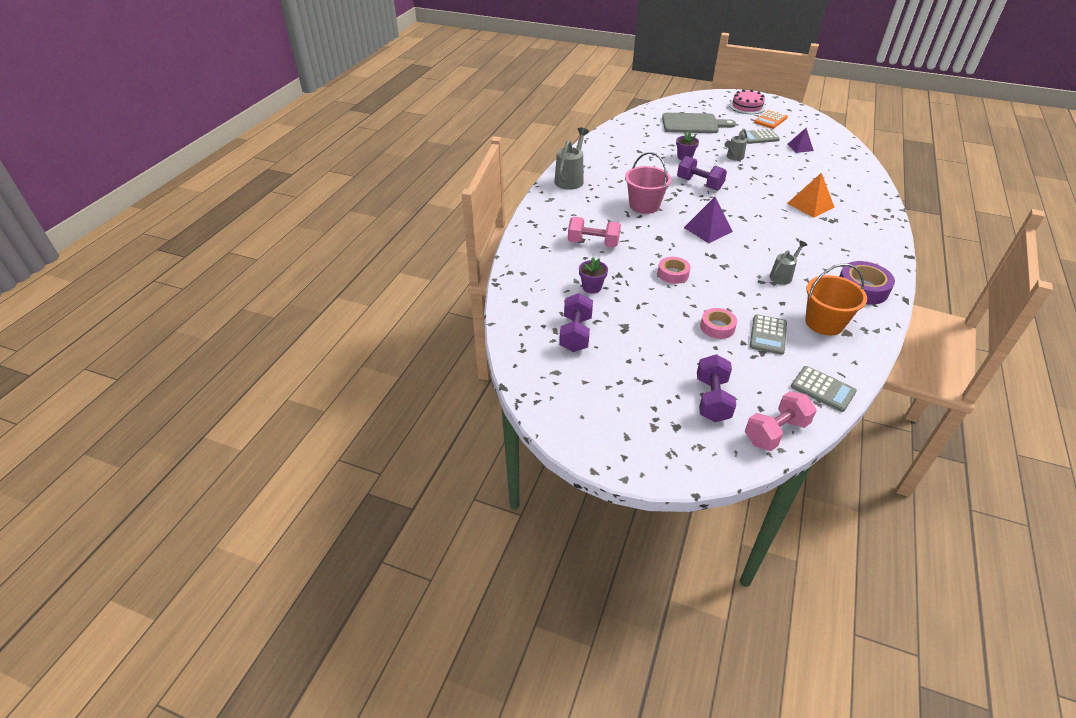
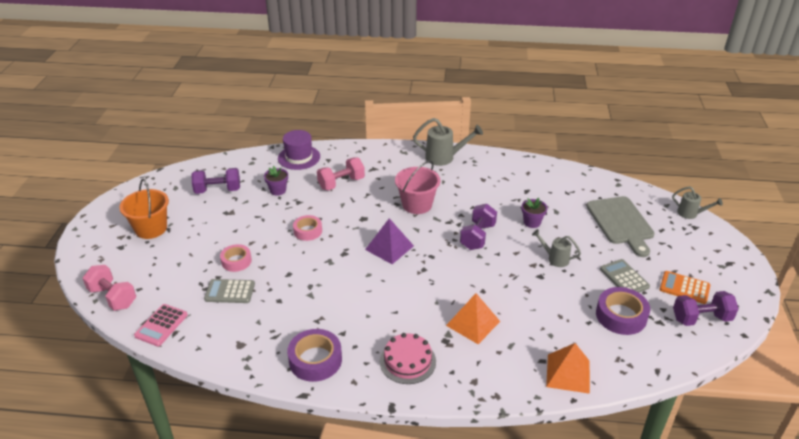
camera: 75 degrees right, 5 degrees down
pink dumbbell [568,217,621,247] -> pink dumbbell turned 60 degrees clockwise [317,157,365,190]
purple dumbbell [697,354,736,422] -> purple dumbbell moved to [673,291,738,326]
pink cake [729,89,766,114] -> pink cake moved to [380,333,436,384]
grey watering can [770,241,807,285] -> grey watering can moved to [672,186,723,219]
purple pyramid [787,128,814,153] -> purple tape [596,287,650,335]
grey calculator [791,366,857,412] -> pink calculator [134,304,188,346]
orange bucket [805,264,867,336] -> orange bucket moved to [119,179,169,239]
none -> purple hat [278,130,320,170]
none -> orange pyramid [546,343,590,394]

